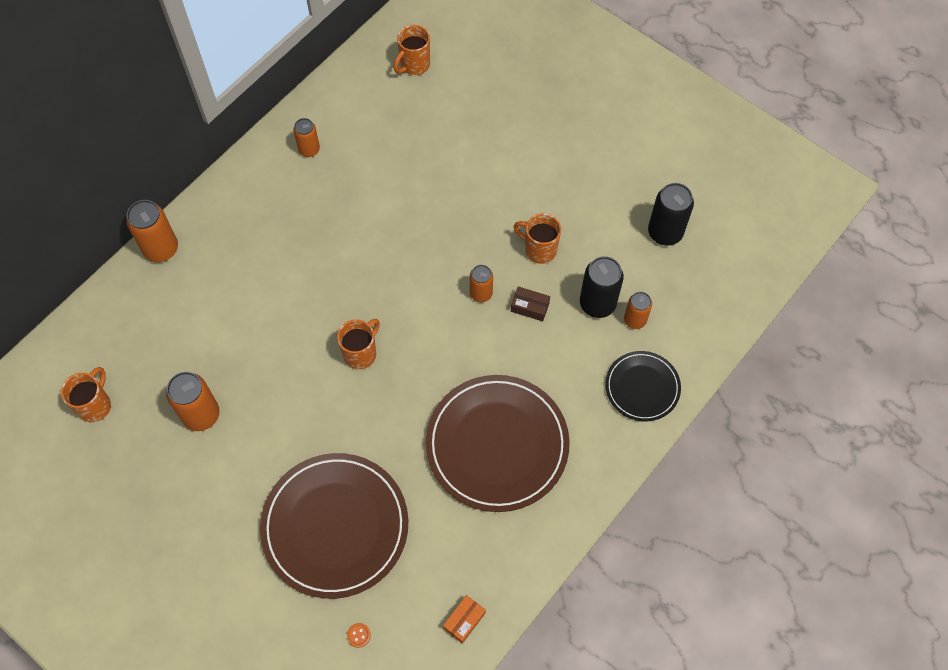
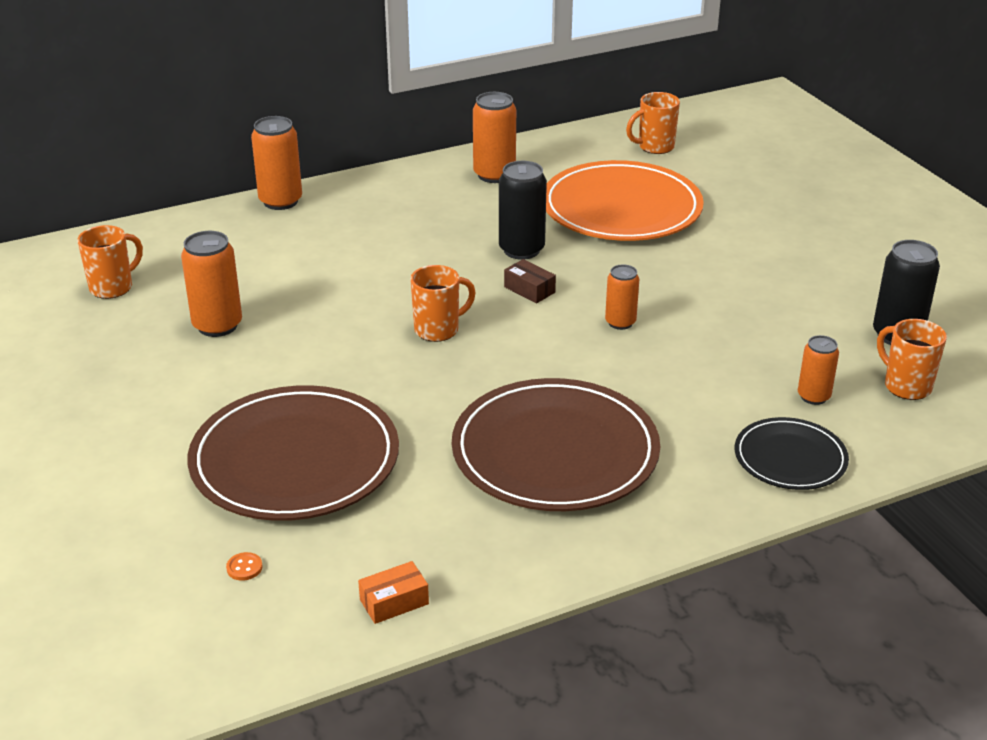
camera: 25 degrees right, 30 degrees down
orange can [293,118,320,157] -> orange can [473,92,516,183], size x1.61
brown box [511,286,550,321] -> brown box moved to [504,259,556,304]
orange mug [514,213,561,264] -> orange mug moved to [877,319,947,400]
black can [580,256,624,318] -> black can moved to [499,161,547,260]
none -> orange plate [546,160,704,241]

